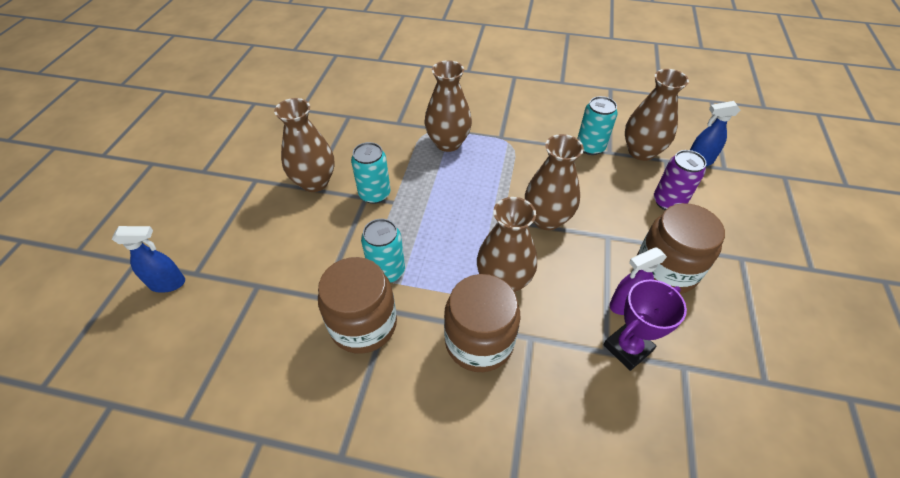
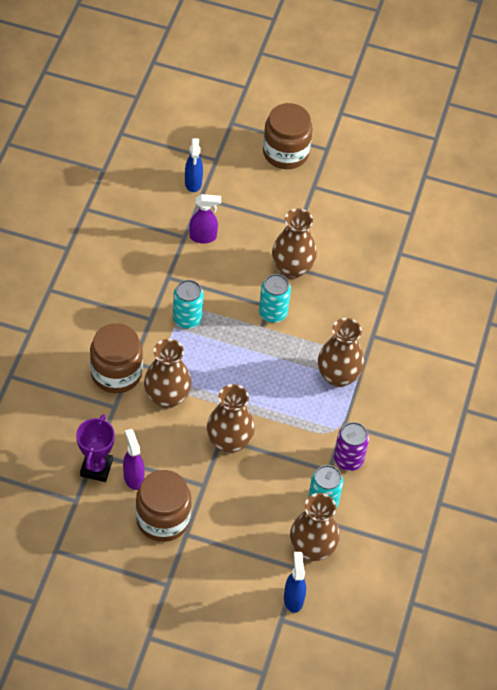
camera: 90 degrees right, 5 degrees up
brown jar [318,257,397,354] -> brown jar moved to [263,103,313,169]
purple trophy [603,280,687,371] -> purple trophy turned 45 degrees clockwise [76,414,115,482]
purple can [654,150,706,210] -> purple can moved to [334,422,369,471]
none -> purple spray bottle [189,194,221,244]

